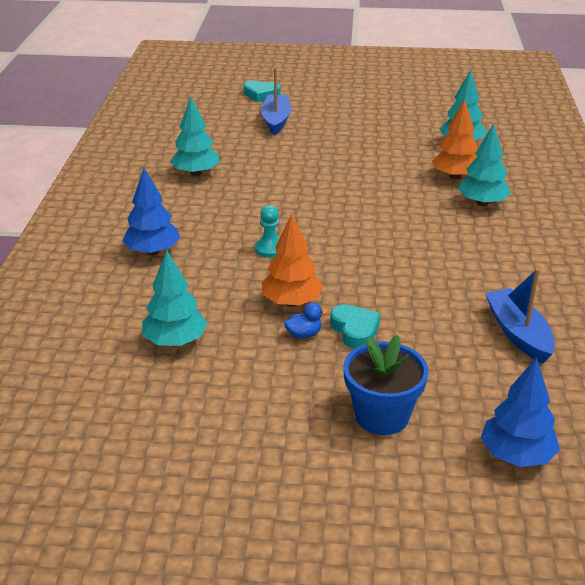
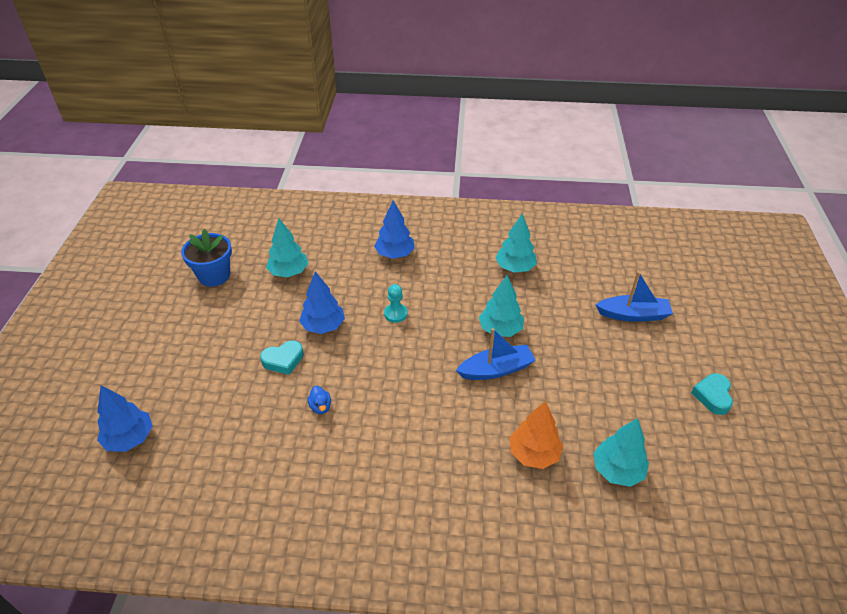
camera: 90 degrees right, 10 degrees up
turquoise heart [243,80,281,102] -> turquoise heart moved to [691,373,733,415]
orange tree [262,214,323,307] -> blue tree [299,272,345,334]
blue duck [284,303,328,339] -> blue duck moved to [307,386,331,414]
blue flower pot [343,335,428,435] -> blue flower pot moved to [181,229,232,287]
turquoise tree [458,123,511,206] -> turquoise tree moved to [479,275,524,337]
blue boat [485,268,555,363] -> blue boat moved to [456,328,535,380]

